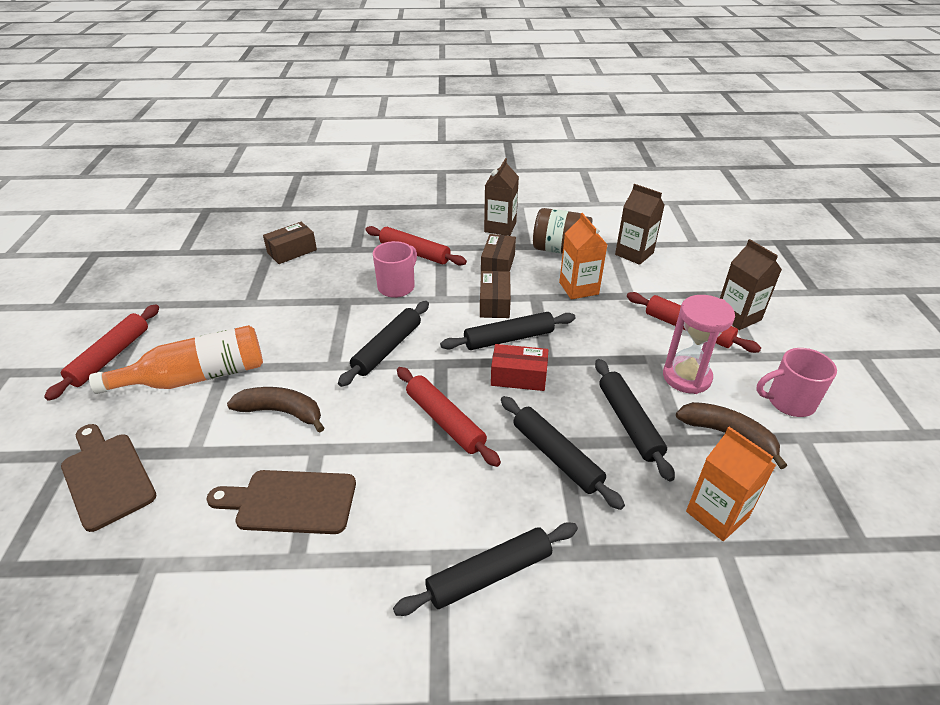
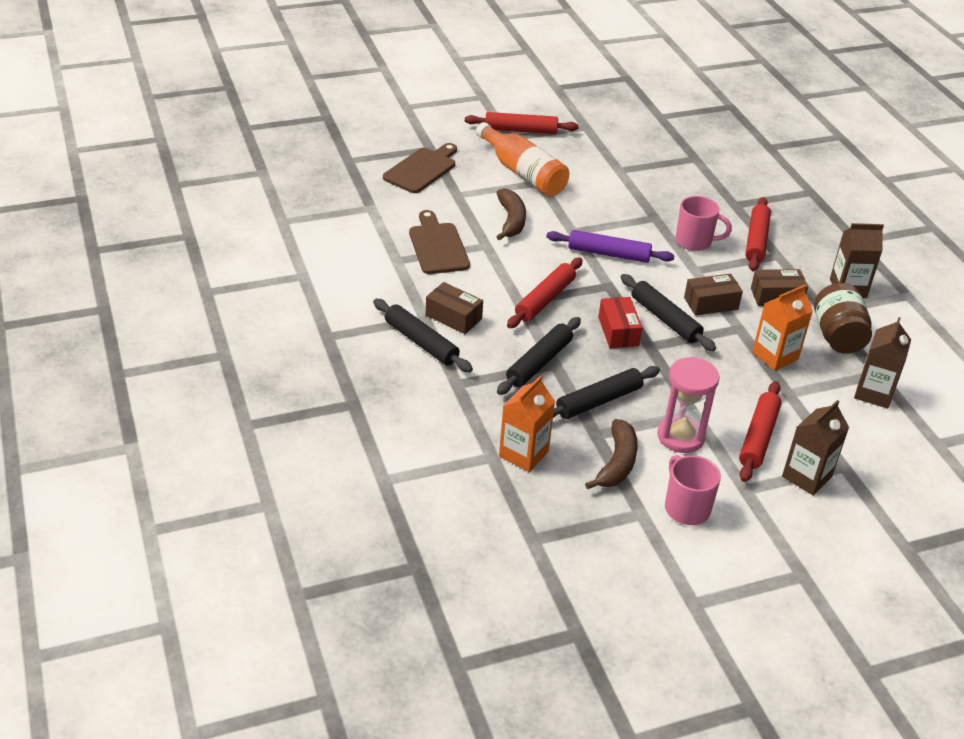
camera: 70 degrees right, 0 degrees up
brown box [263,222,317,264] -> brown box moved to [426,282,483,334]
black rolling pin [338,301,429,387] -> purple rolling pin [546,230,675,263]

